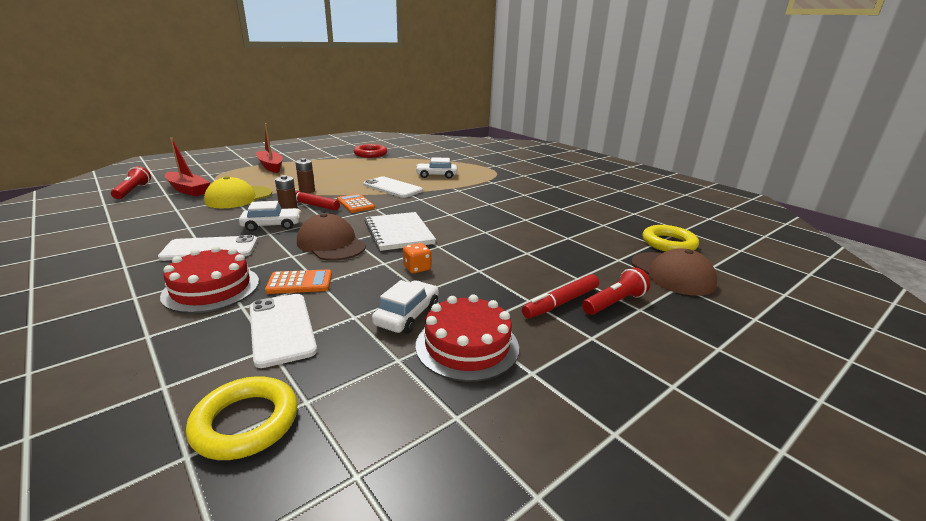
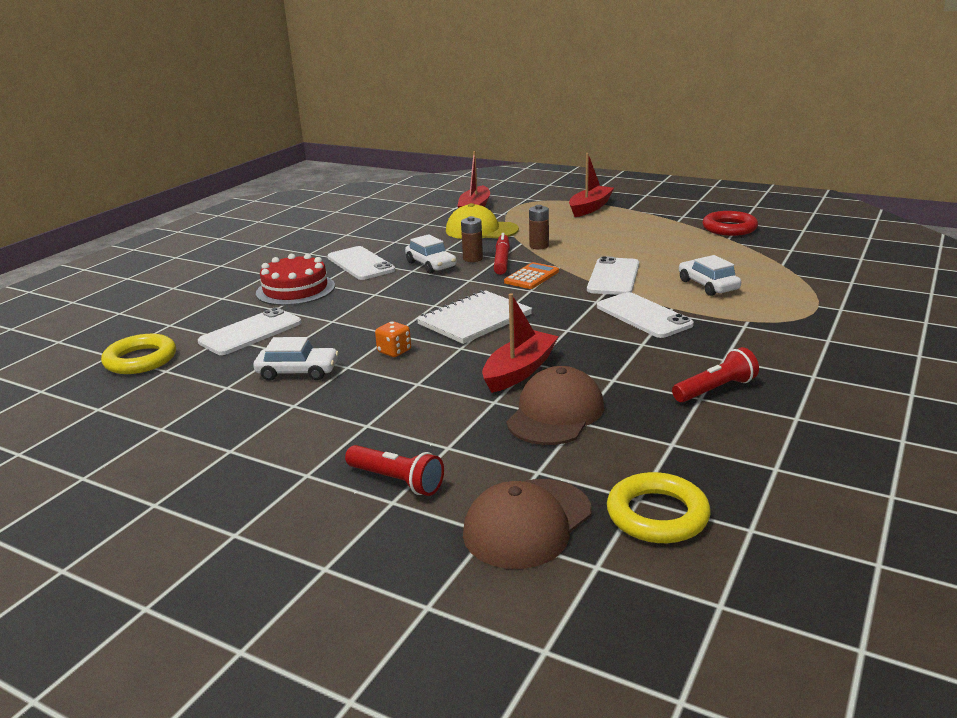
camera: 70 degrees right, 0 degrees up
red flashlight [111,166,151,199] -> red flashlight moved to [672,347,759,402]
orange calculator [265,269,332,294] -> none
brown cap [297,213,366,261] -> brown cap moved to [506,366,604,445]
red cake [416,294,519,382] -> none
red marker [522,274,599,318] -> none
none -> red boat [482,293,559,393]
none -> white phone [597,292,694,338]

